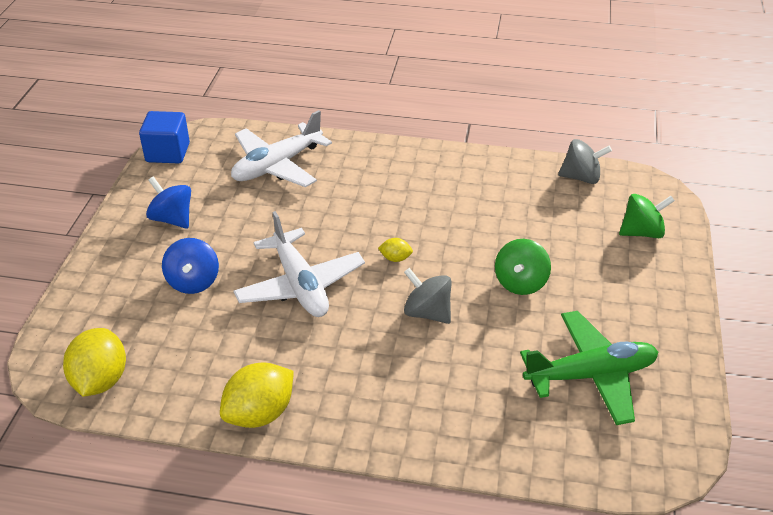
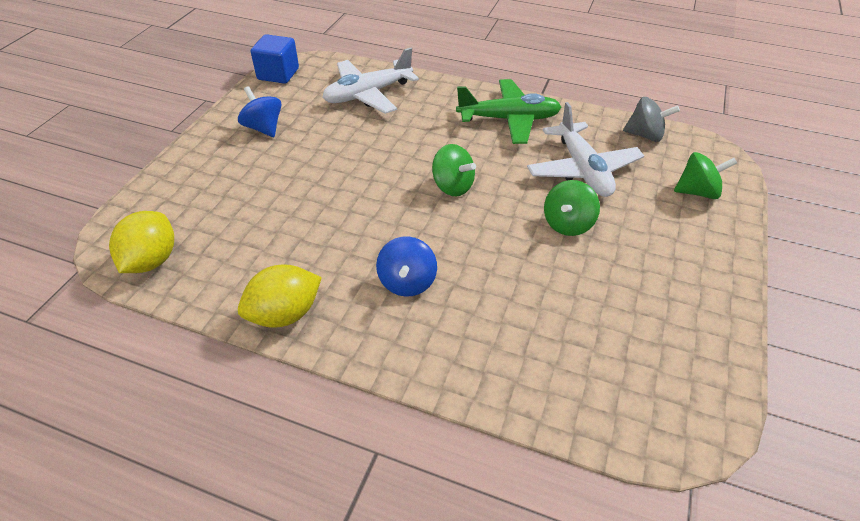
camera: 10 degrees right, 5 degrees up
blue spinning top [162,238,219,294] -> blue spinning top moved to [376,236,437,297]
white plane [234,211,365,317] -> white plane moved to [527,102,644,197]
yellow lemon [378,238,413,262] -> green spinning top [432,144,476,196]
grey spinning top [404,268,451,324] -> none
green plane [520,311,658,425] -> green plane moved to [456,79,562,144]

